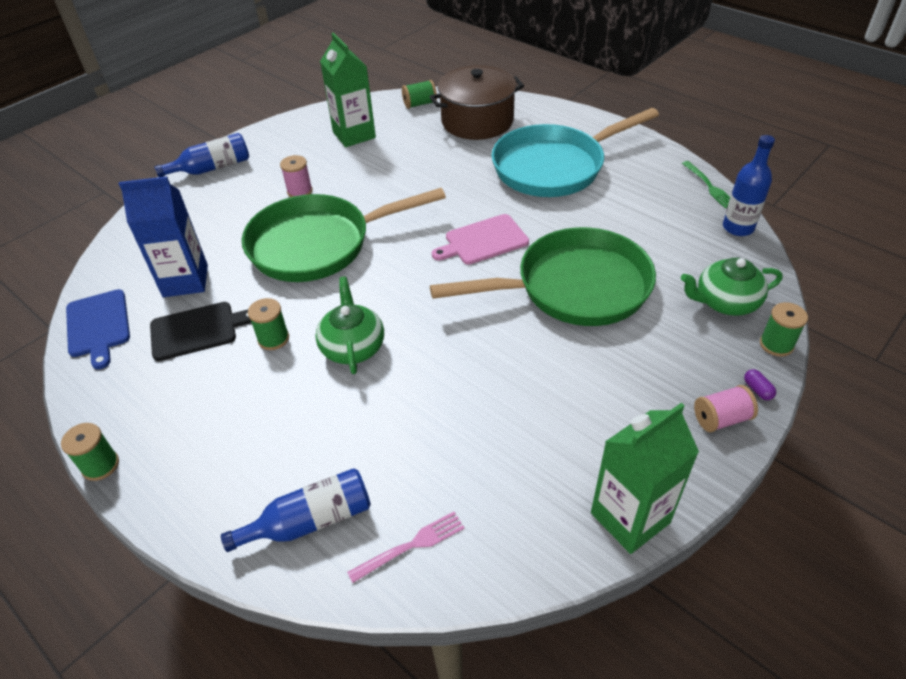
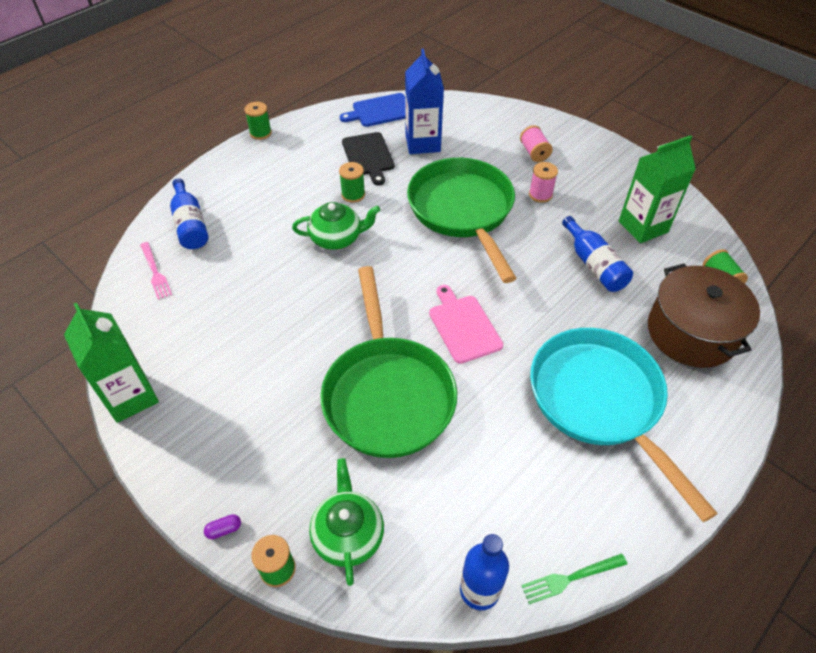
camera: 90 degrees right, 5 degrees up
blue bottle [154,133,249,177] -> blue bottle moved to [562,216,633,292]
pink spool [694,385,758,432] -> pink spool moved to [520,125,553,162]

